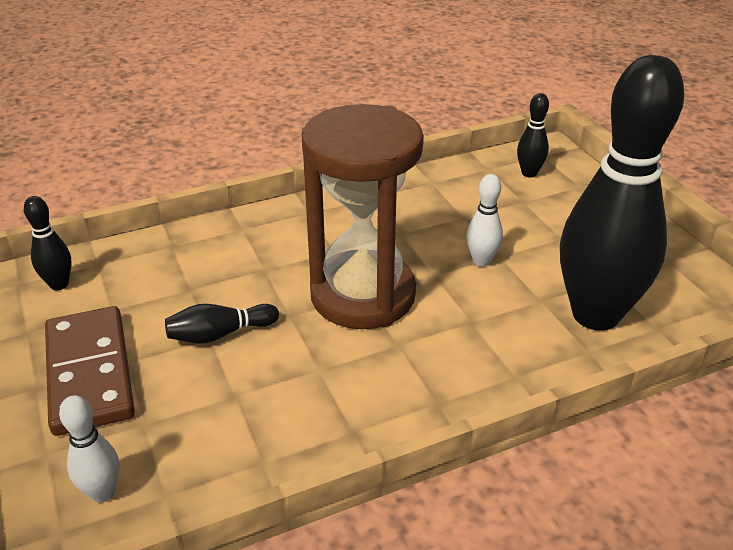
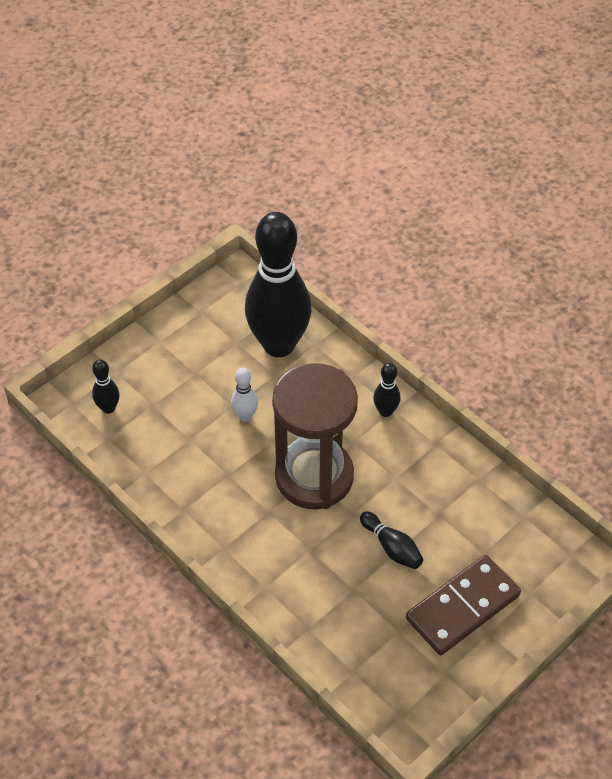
camera: 110 degrees left, 15 degrees up
black bowling pin [24,196,72,290] -> black bowling pin moved to [373,363,400,417]
white bowling pin [59,395,120,502] -> none

